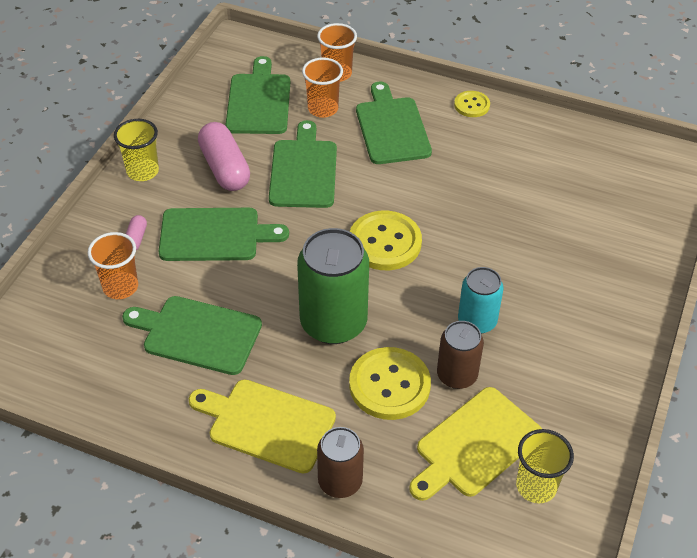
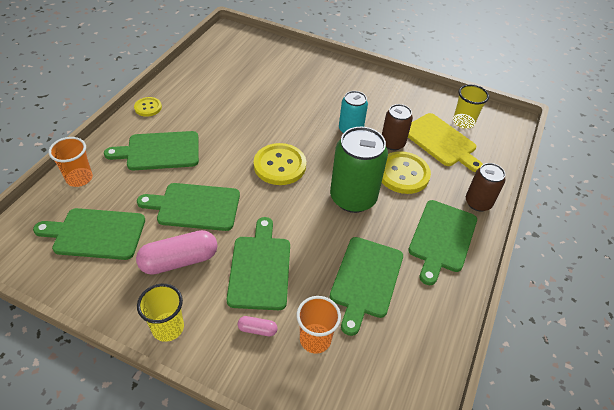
camera: 90 degrees left, 0 degrees up
yellow cutting board [189,379,336,474] -> green cutting board [408,200,477,285]
orange cup [302,57,343,118] -> none

